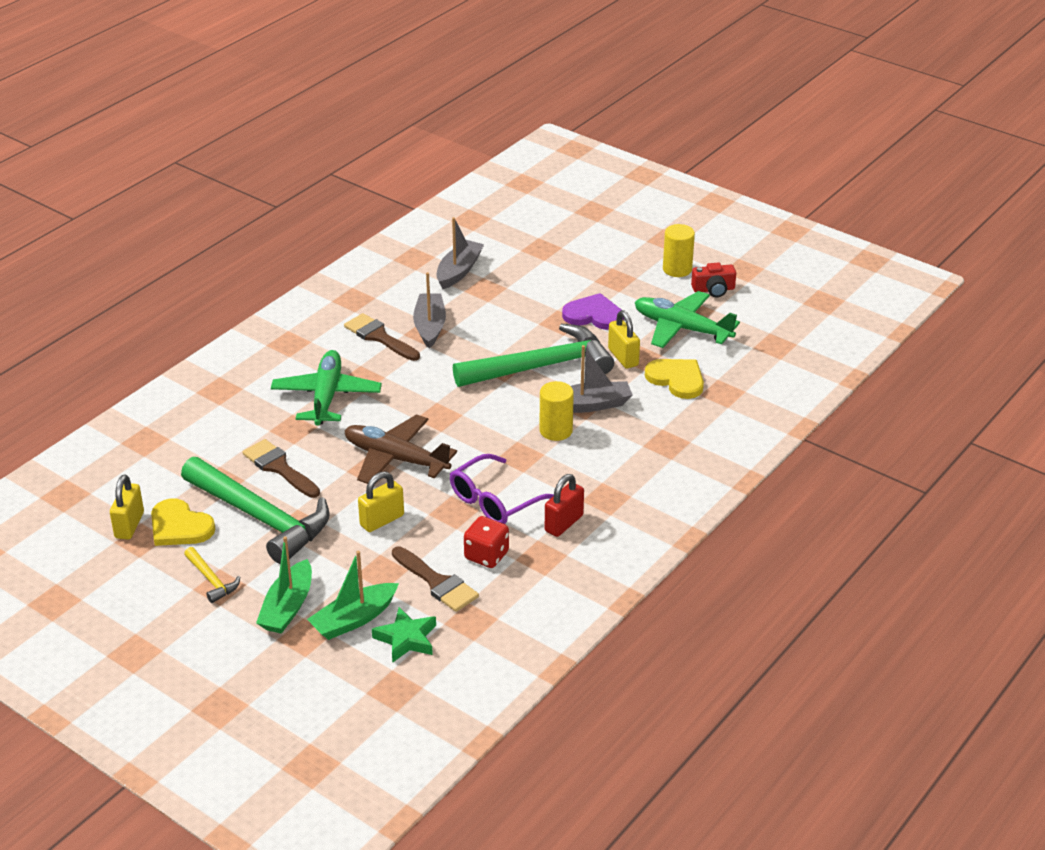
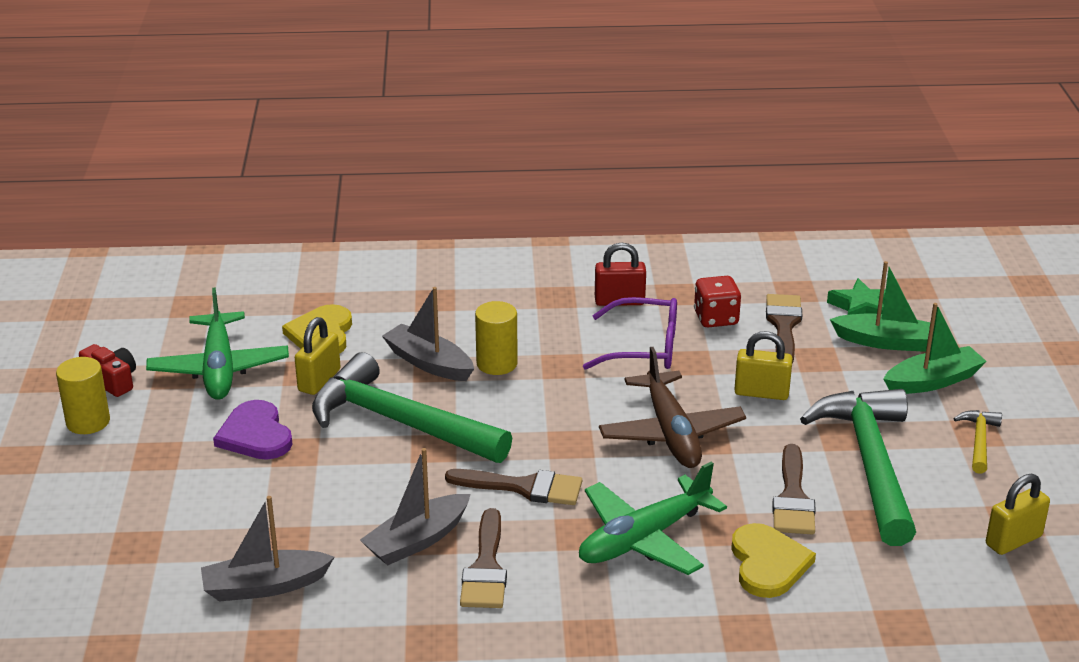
camera: 130 degrees left, 5 degrees down
yellow heart [151,499,215,546] -> yellow heart moved to [731,523,816,598]
none -> brown brush [445,469,582,505]

